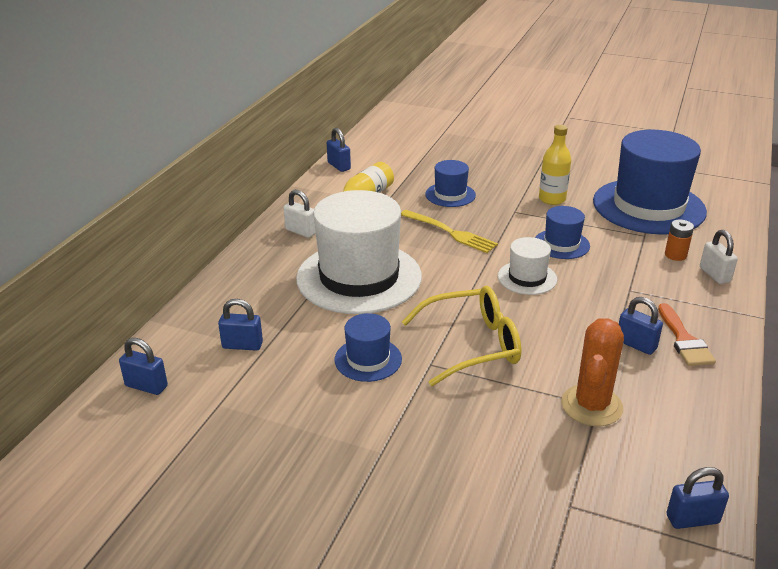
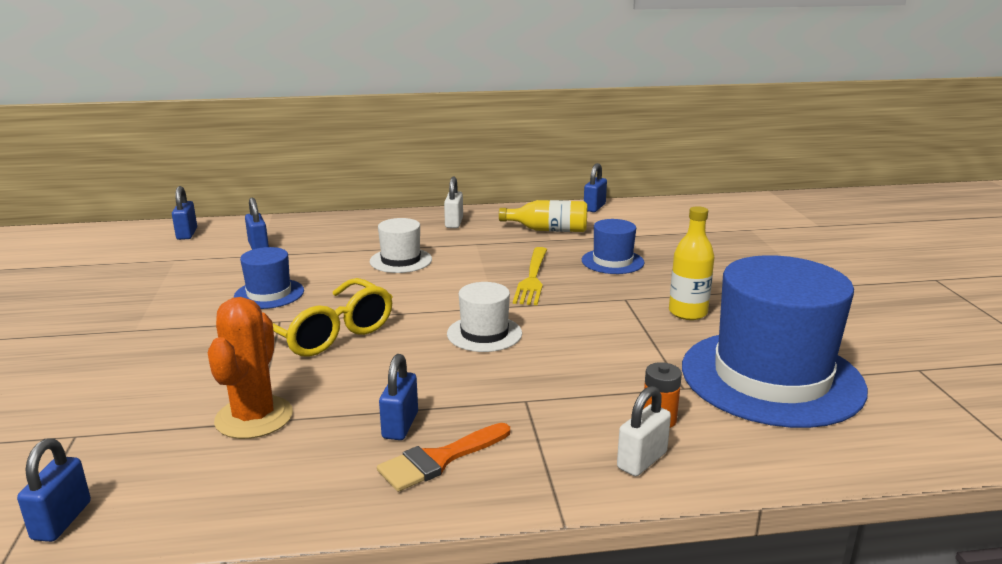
camera: 60 degrees right, 10 degrees down
white hat [296,190,422,314] -> white hat [370,218,432,273], size x0.47
blue hat [535,206,590,259] -> none
orange cactus [561,318,624,426] -> orange cactus turned 75 degrees counterclockwise [208,297,293,439]
blue padlock [667,467,729,529] -> blue padlock turned 45 degrees clockwise [17,438,91,542]

